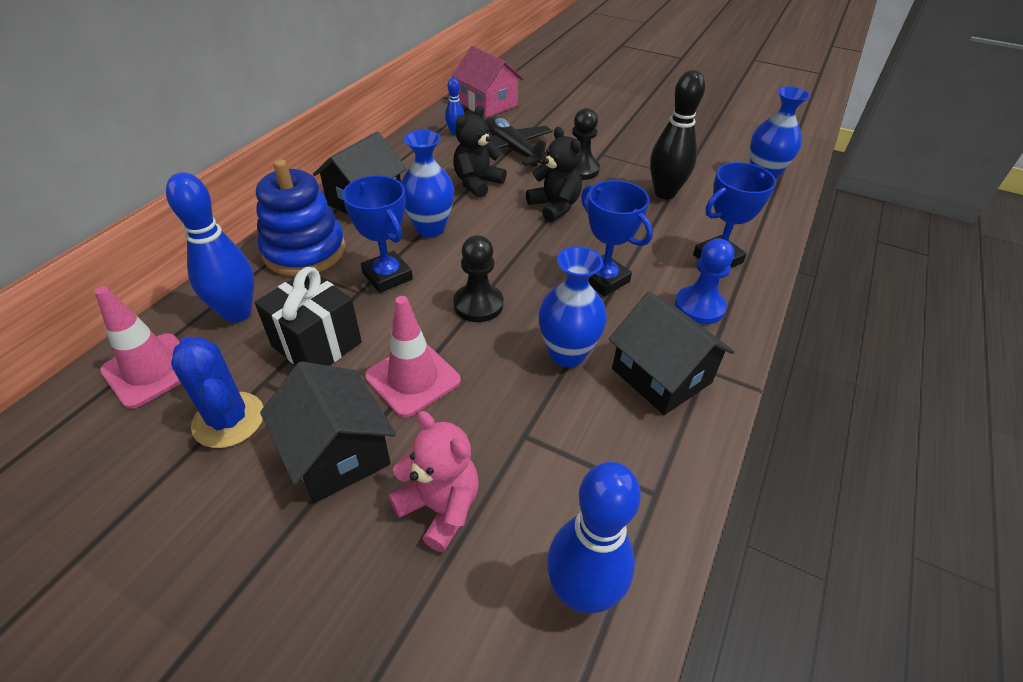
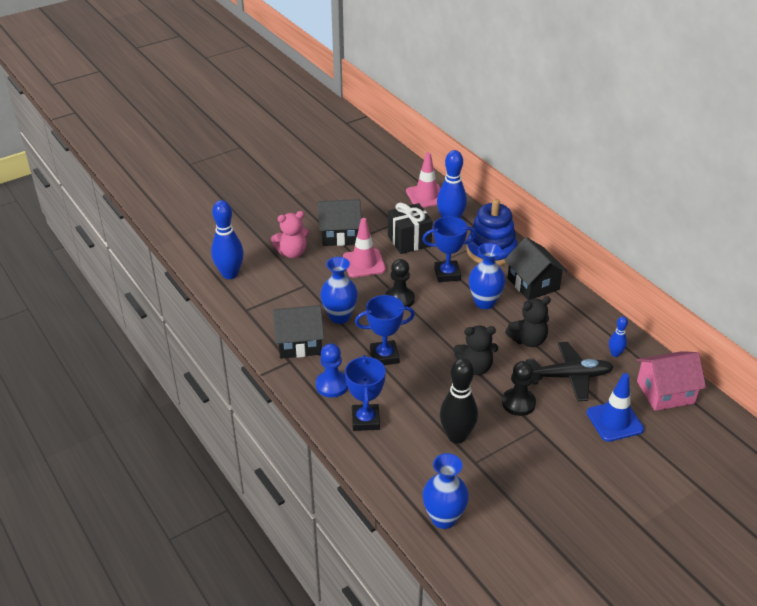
camera: 120 degrees right, 5 degrees down
blue cactus [171,336,263,448] -> none
black teddy bear [453,106,507,198] -> black teddy bear turned 90 degrees clockwise [505,297,551,347]
none -> blue traffic cone [587,373,644,442]

